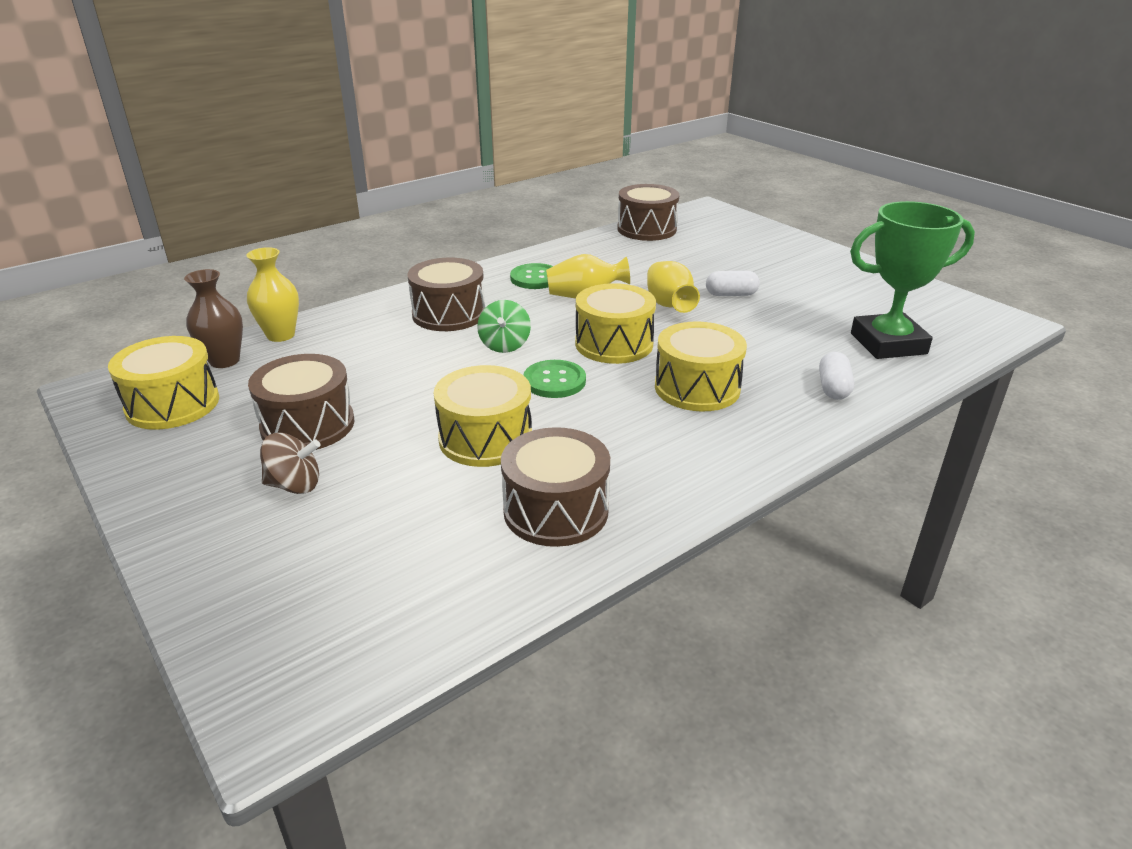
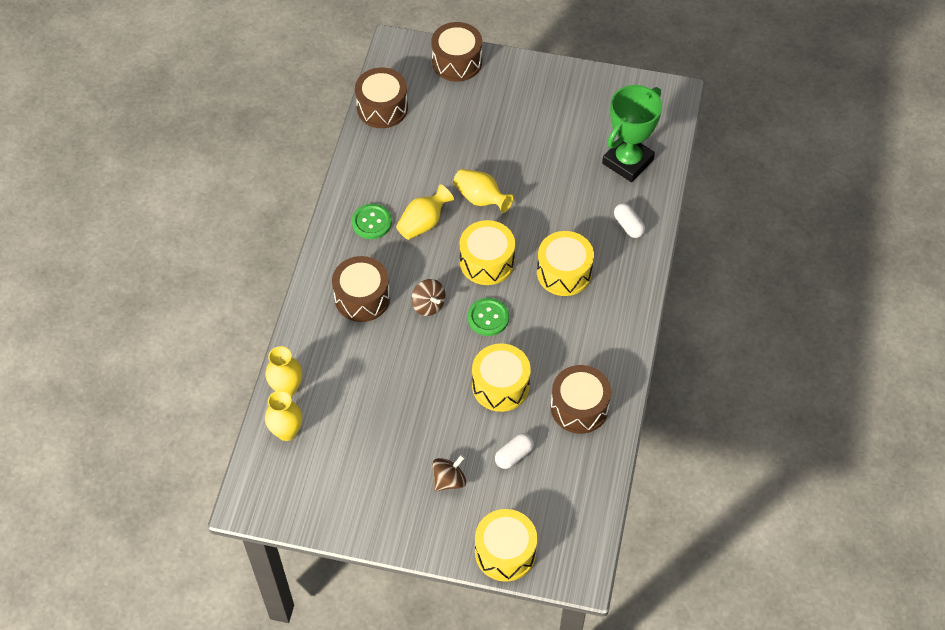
camera: 40 degrees left, 25 degrees up
yellow drum [108,336,219,430] -> yellow drum moved to [475,509,537,582]
brown vase [184,269,243,368] -> yellow vase [265,391,302,441]
brown drum [248,354,354,450] -> brown drum moved to [431,22,482,82]
green spinning top [477,300,531,353] -> brown spinning top [411,279,446,316]
white capsule [706,271,760,296] -> white capsule moved to [495,433,534,469]

